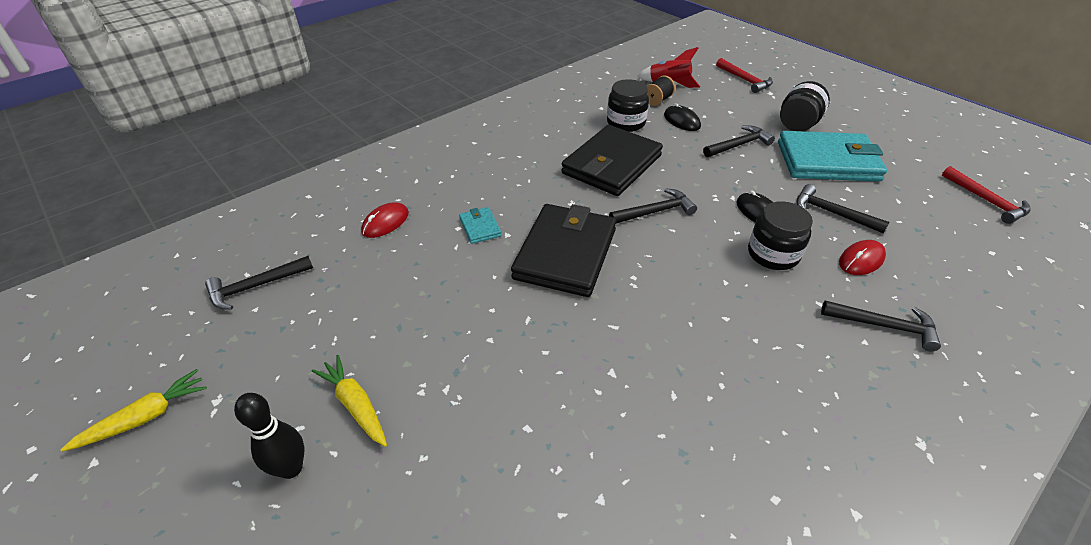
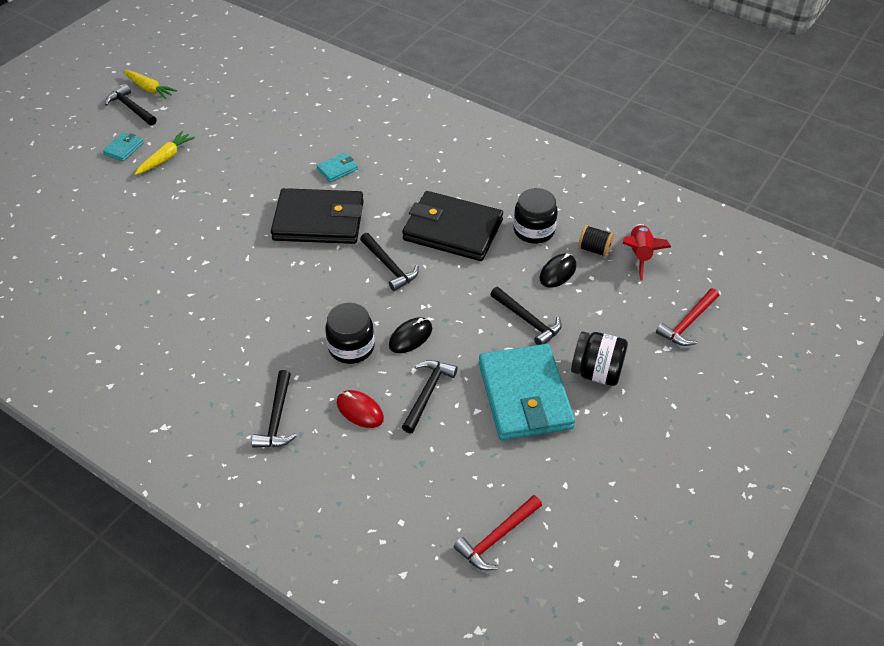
camera: 75 degrees right, 5 degrees up
black hammer [205,256,313,310] -> black hammer moved to [105,85,157,126]
black bowling pin [234,393,304,479] -> turquoise wallet [103,132,144,162]
red mouse [361,202,409,238] -> none

